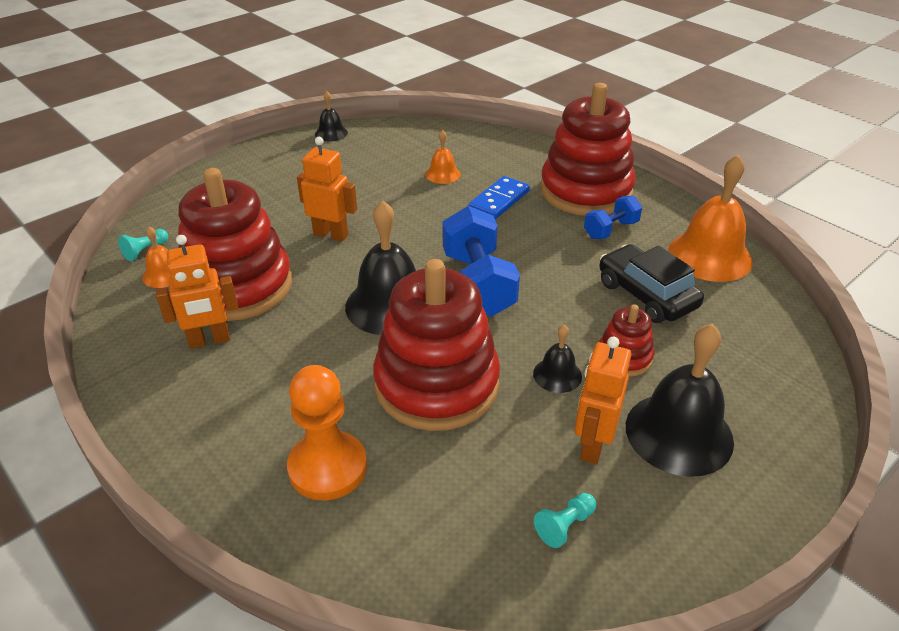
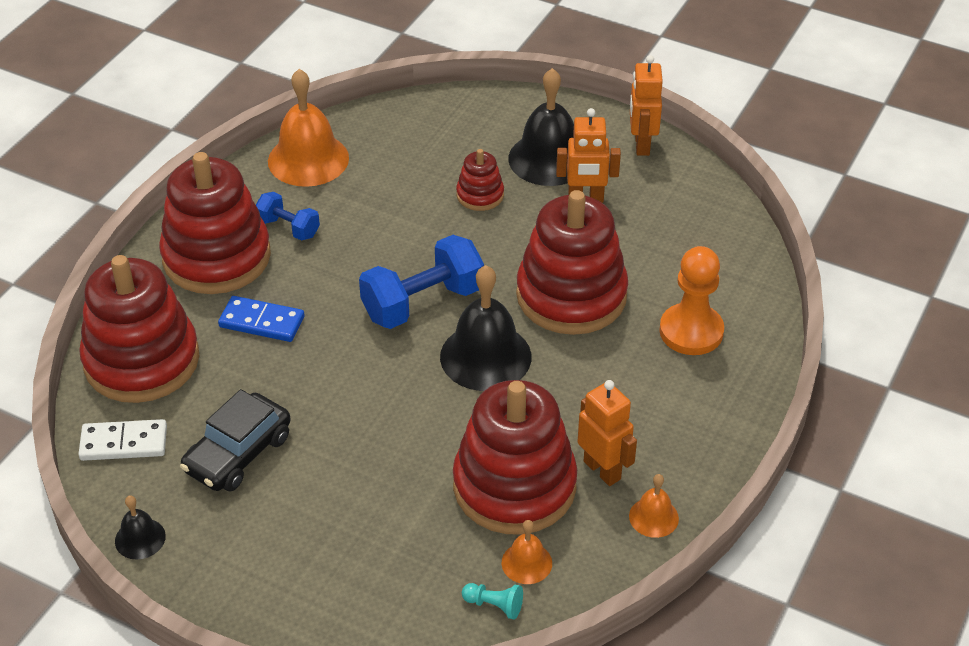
camera: 110 degrees left, 5 degrees up
orange robot [297,137,357,241] -> orange robot moved to [630,55,663,156]
orange bell [425,130,461,184] -> orange bell moved to [629,474,679,538]
black bell [533,325,582,393] -> none
turquoise pawn [534,493,596,548] -> none
black car [599,244,704,323] -> black car moved to [180,389,291,491]
none -> white domino [78,419,167,461]
none -> red stacking toy [79,255,199,403]

